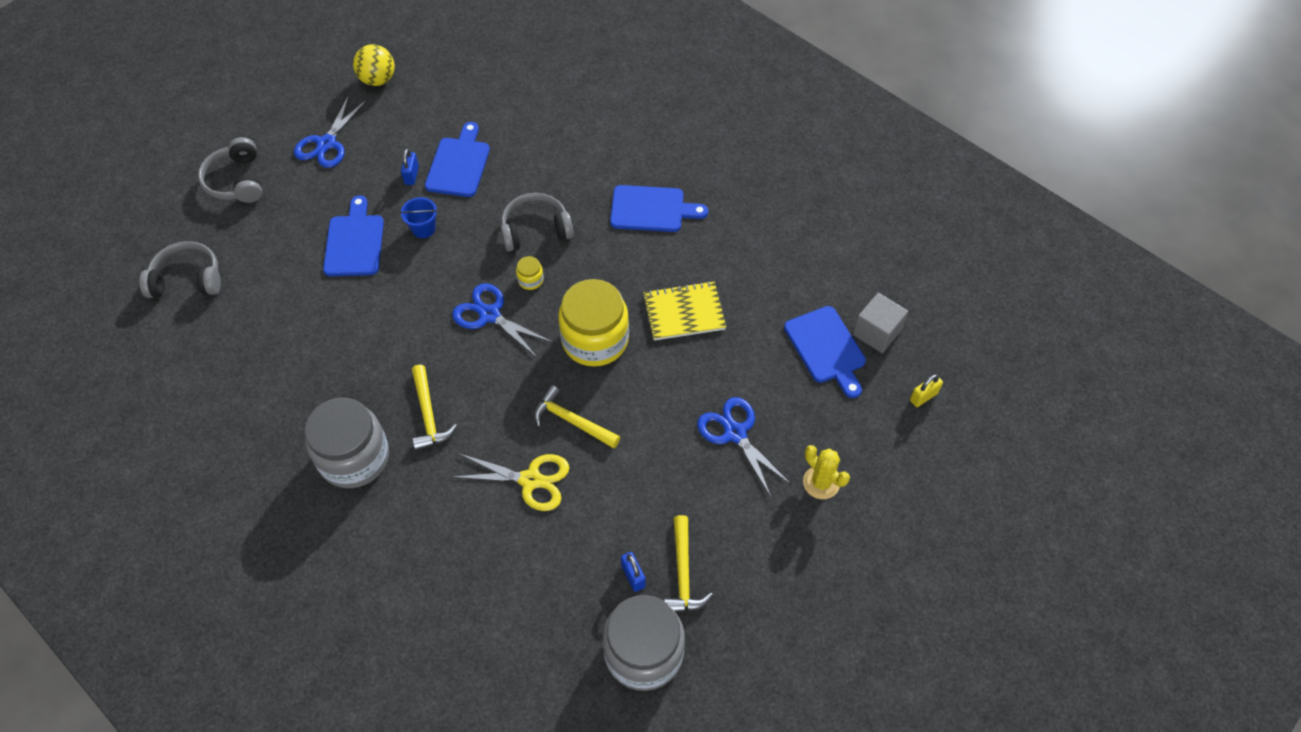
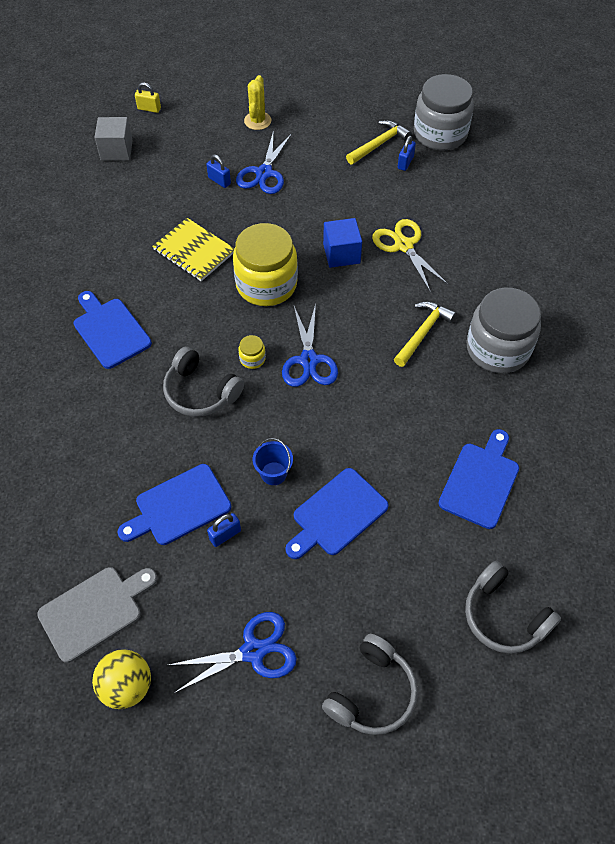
camera: 130 degrees left, 0 degrees up
yellow hammer [533,385,620,448] -> blue cube [323,218,362,268]
blue cutting board [784,306,866,398] -> blue cutting board moved to [439,429,519,529]
none -> grey cutting board [37,567,157,663]
none -> blue padlock [206,154,231,188]

